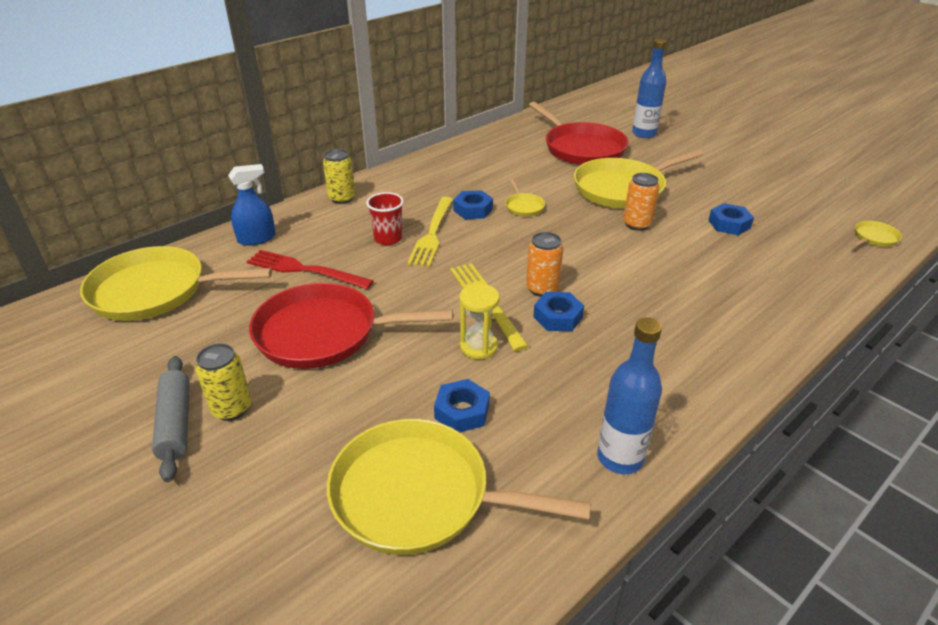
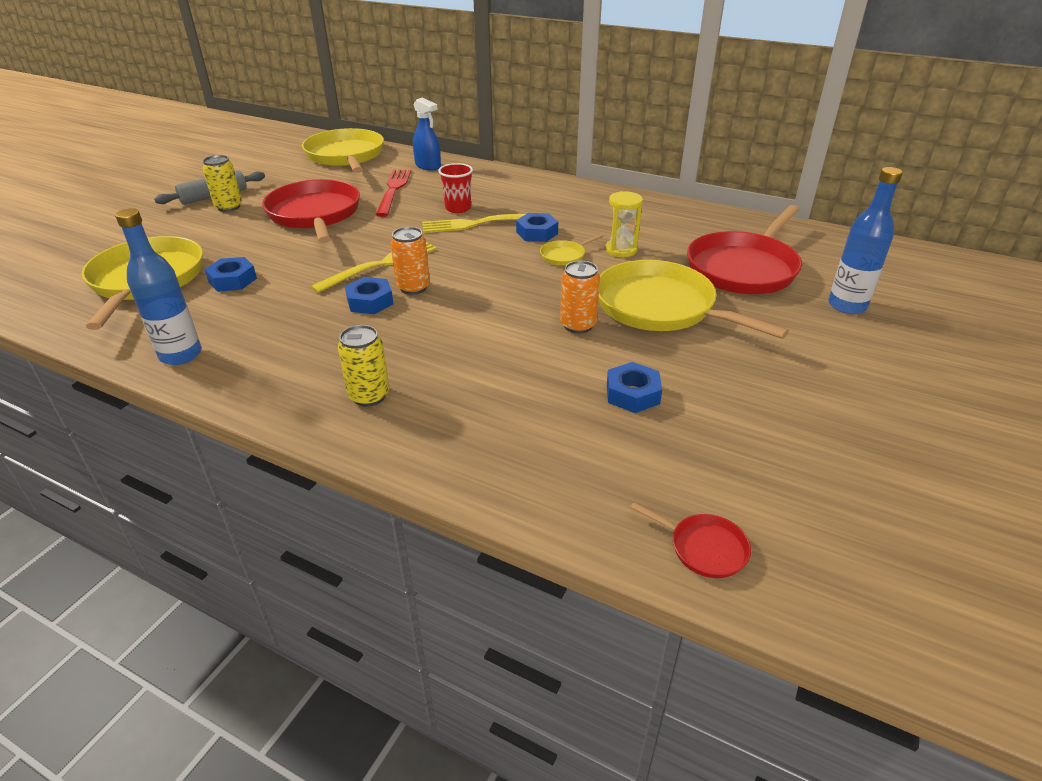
camera: 70 degrees right, 0 degrees up
yellow can [323,149,355,204] -> yellow can moved to [338,325,390,407]
yellow hourglass [459,284,500,360] -> yellow hourglass moved to [605,191,643,257]
yellow pan [851,221,902,247] -> red pan [631,502,751,578]

